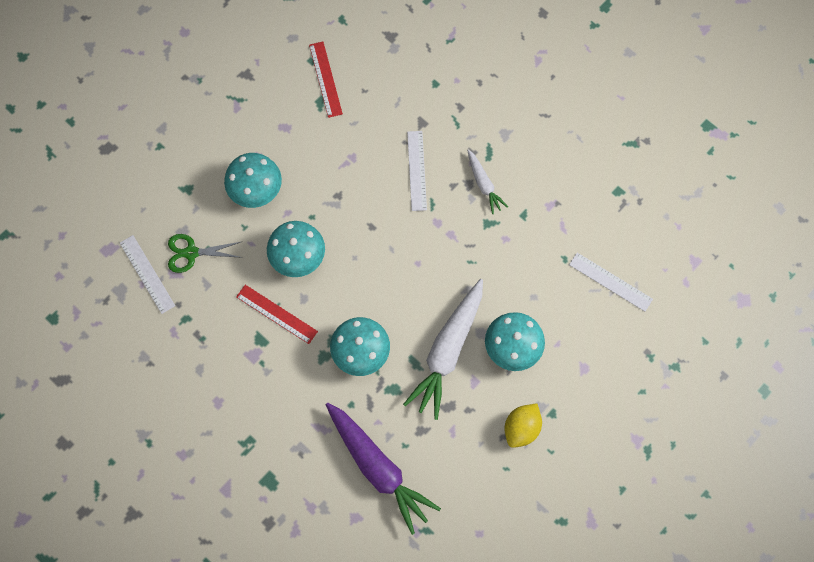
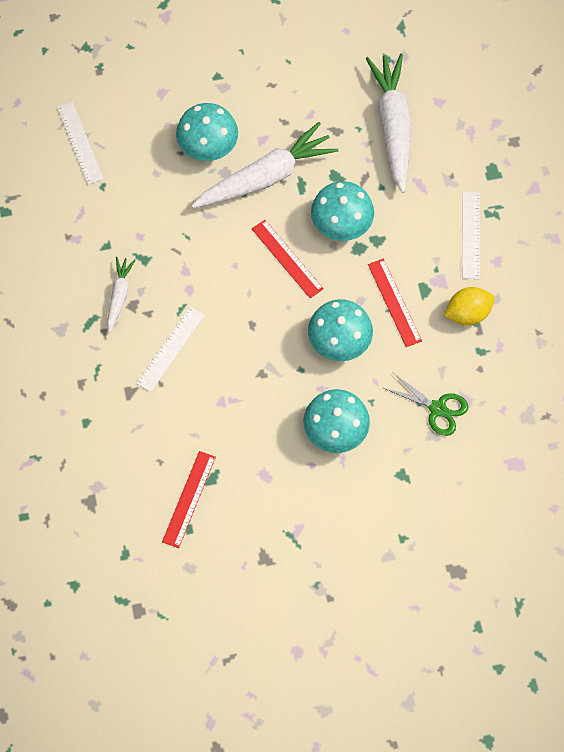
camera: 145 degrees left, 5 degrees down
white ruler [120,235,175,314] -> white ruler moved to [462,192,480,279]
purple carrot [326,402,441,535] -> white carrot [365,54,411,193]
yellow lemon [504,403,542,448] -> yellow lemon moved to [444,287,495,325]
none -> red ruler [252,220,324,298]

